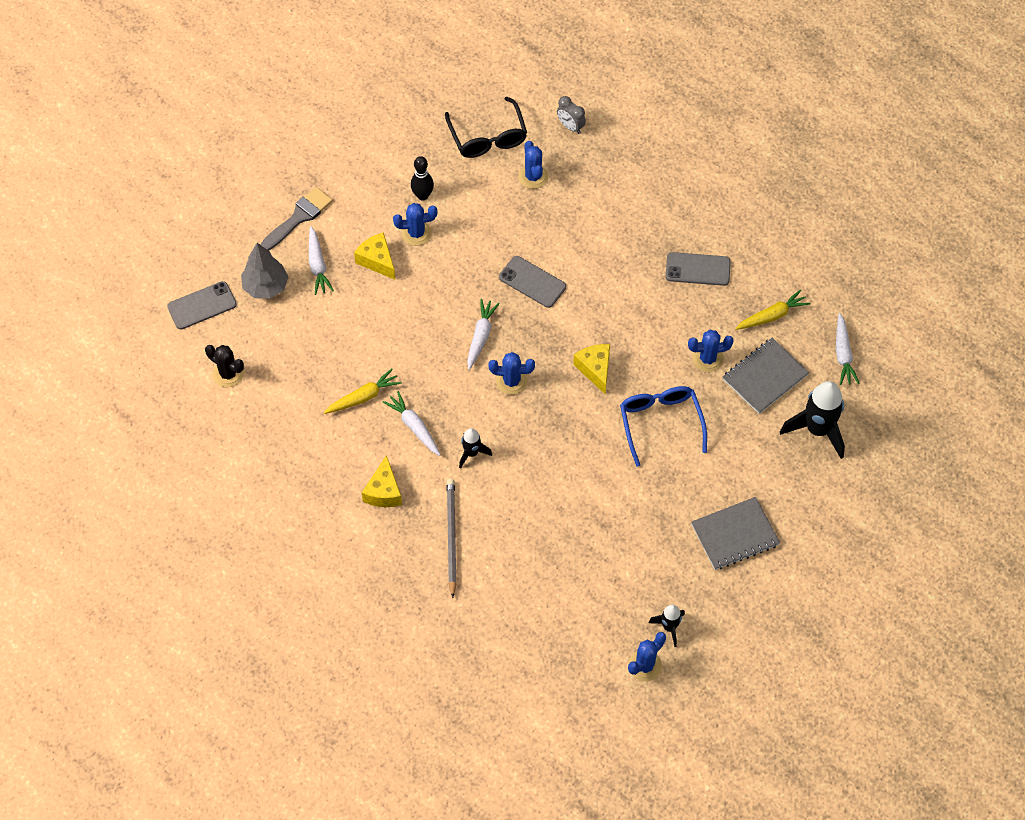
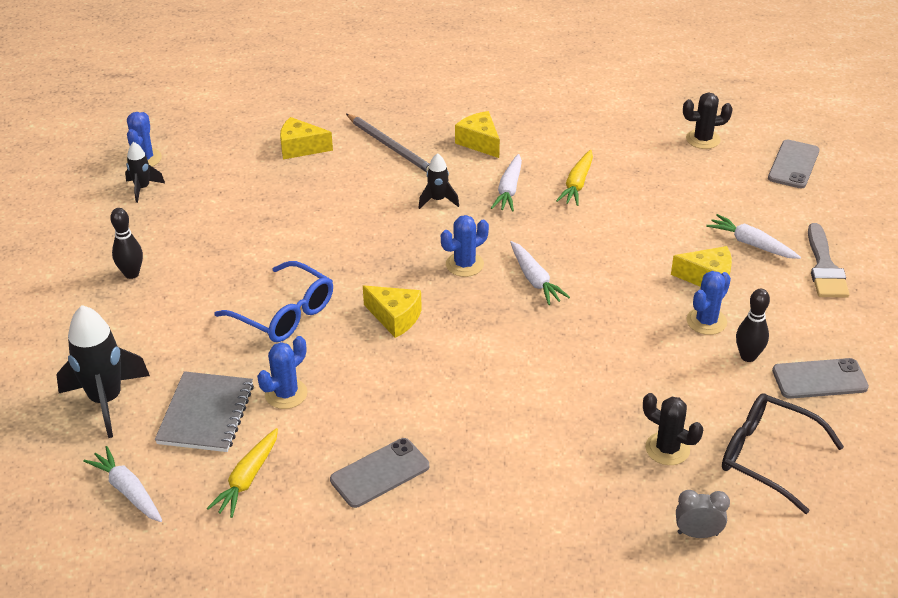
camera: 140 degrees right, 20 degrees down
grey tree [241,243,288,299] -> none
white carrot [383,391,441,456] -> white carrot turned 90 degrees clockwise [491,154,522,212]
grey phone [499,256,566,308] -> grey phone moved to [772,358,869,399]
blue cactus [518,141,548,189] -> black cactus [643,393,703,465]
grey notebook [691,497,780,570] -> black bowling pin [110,208,143,279]
none -> yellow cheese [280,117,333,159]

